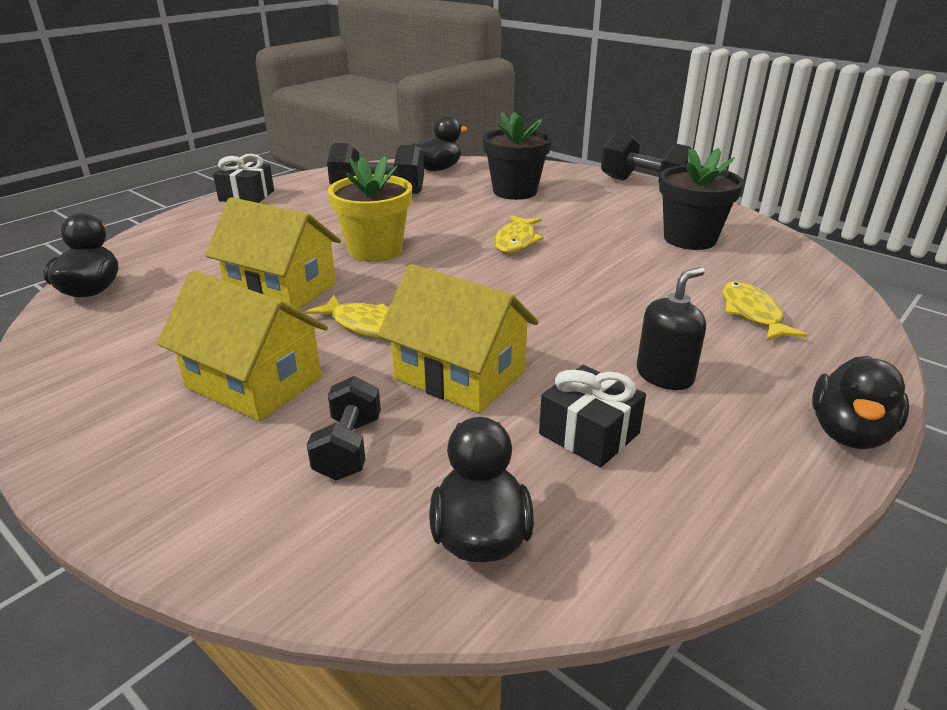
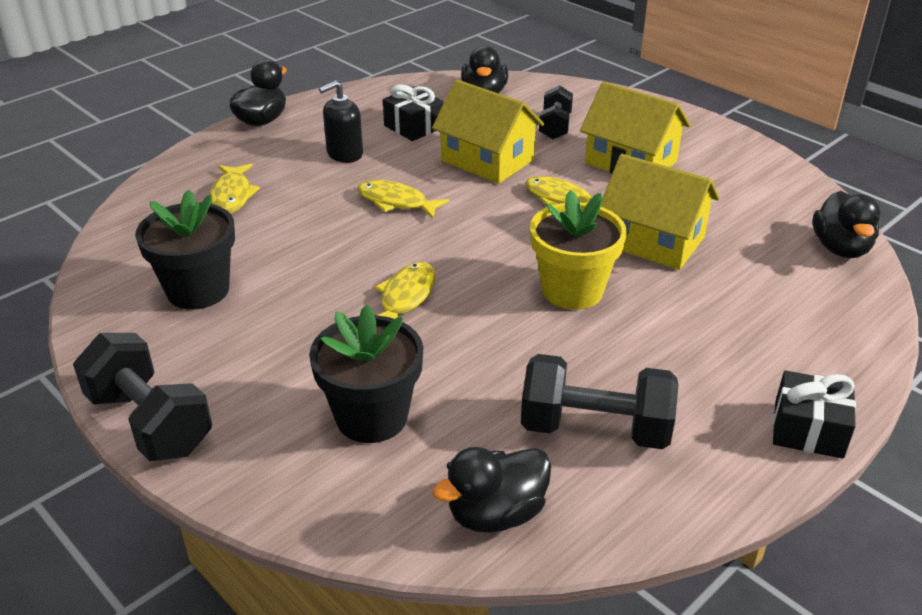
camera: 175 degrees left, 5 degrees up
none -> yellow fish [357,180,450,219]

